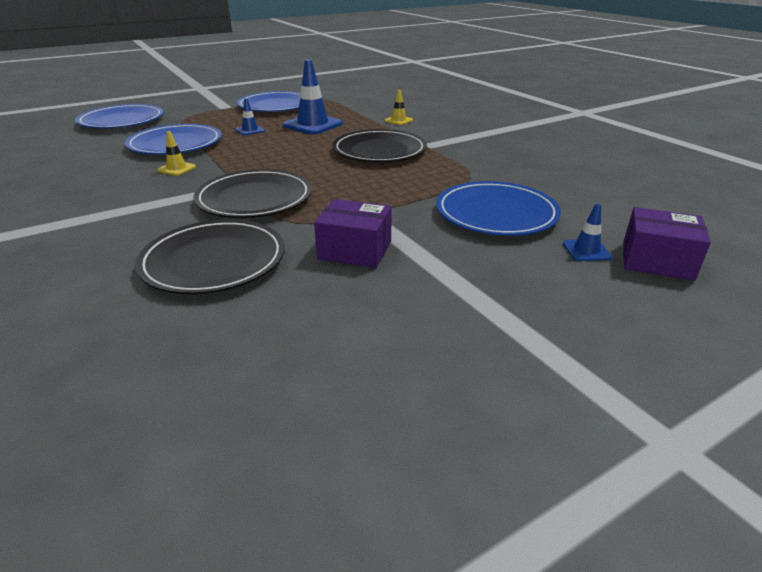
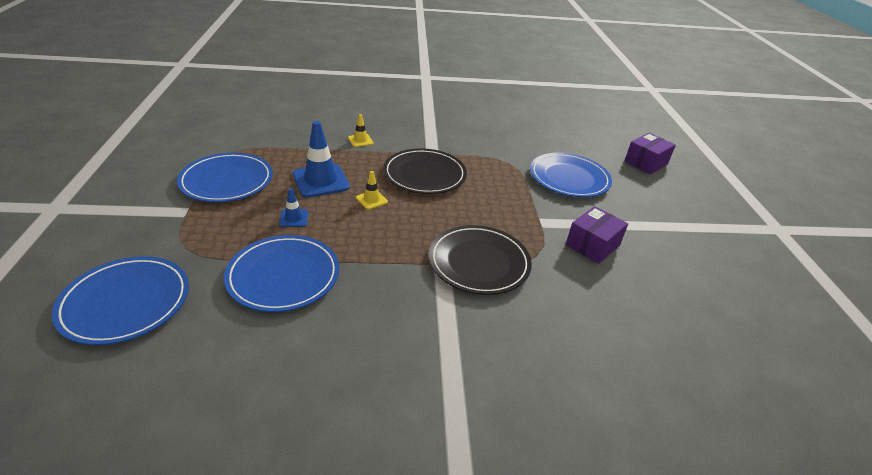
camera: 65 degrees left, 5 degrees up
black plate [135,219,285,294] -> none
yellow traffic cone [157,131,196,176] -> yellow traffic cone moved to [356,171,388,210]
blue traffic cone [563,203,612,261] -> none

